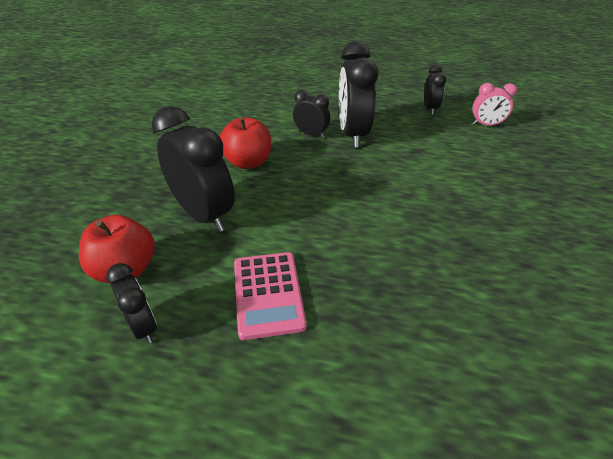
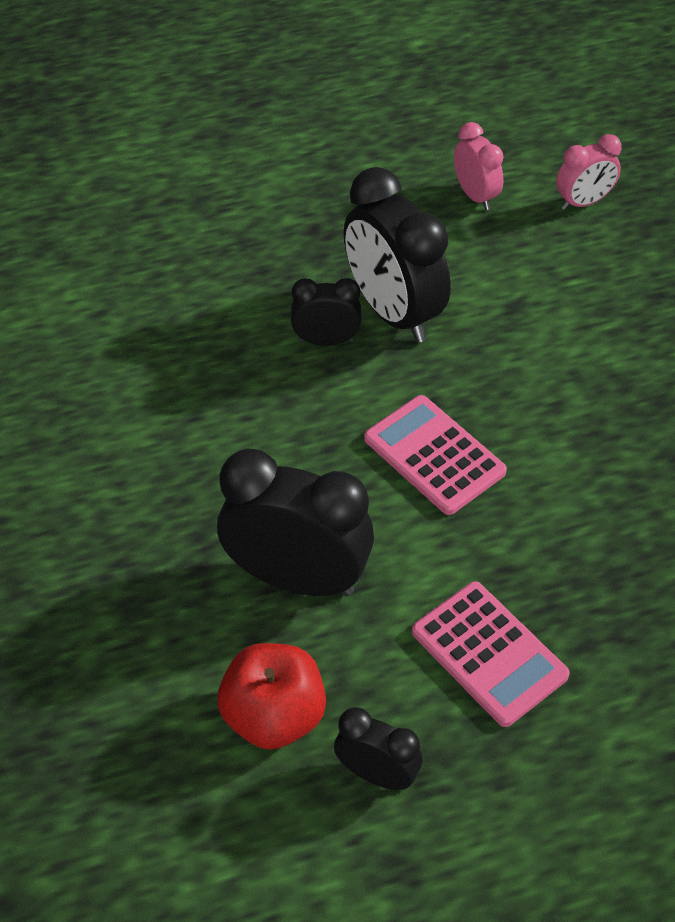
camera: 30 degrees left, 10 degrees up
red apple [220,117,271,169] -> none
black clock [424,65,446,114] -> pink clock [454,122,504,210]
none -> pink calculator [364,395,507,515]

